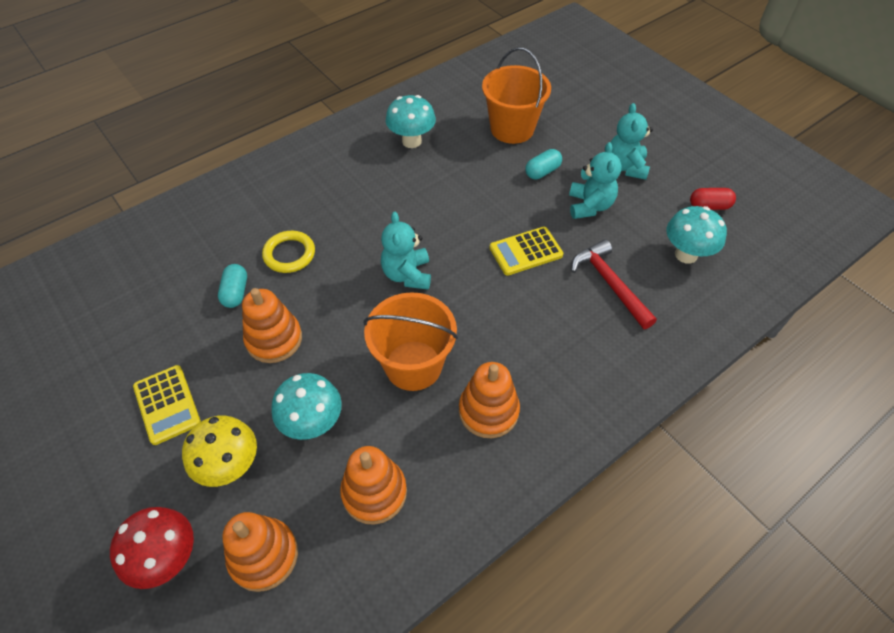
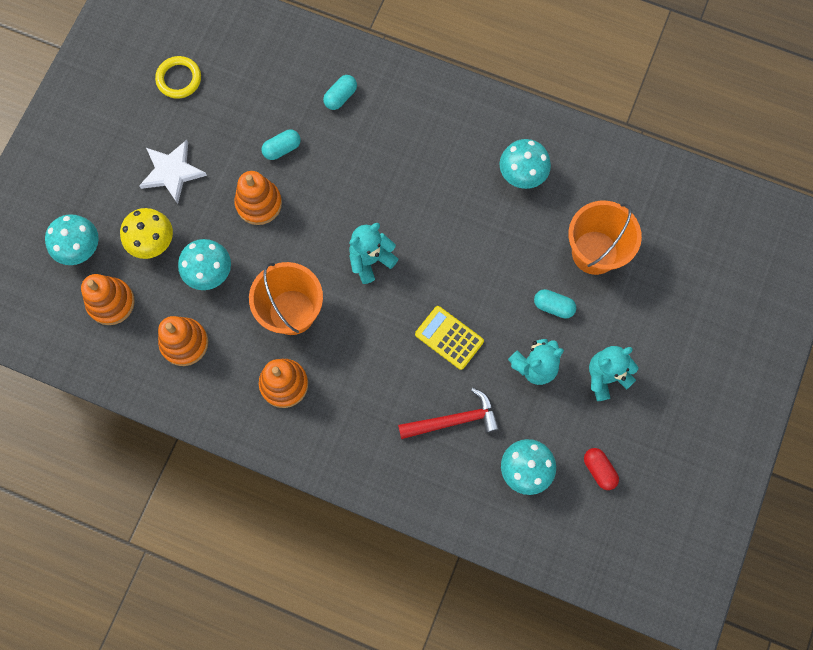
camera: 60 degrees right, 20 degrees up
red mushroom [110,507,194,589] -> turquoise mushroom [45,214,99,265]
yellow calculator [133,365,201,445] -> white star [139,140,207,204]
yellow ring [262,231,315,273] -> yellow ring moved to [155,56,201,99]
red hammer [571,239,657,329] -> red hammer turned 45 degrees clockwise [398,388,500,439]
none -> turquoise capsule [323,75,357,110]

